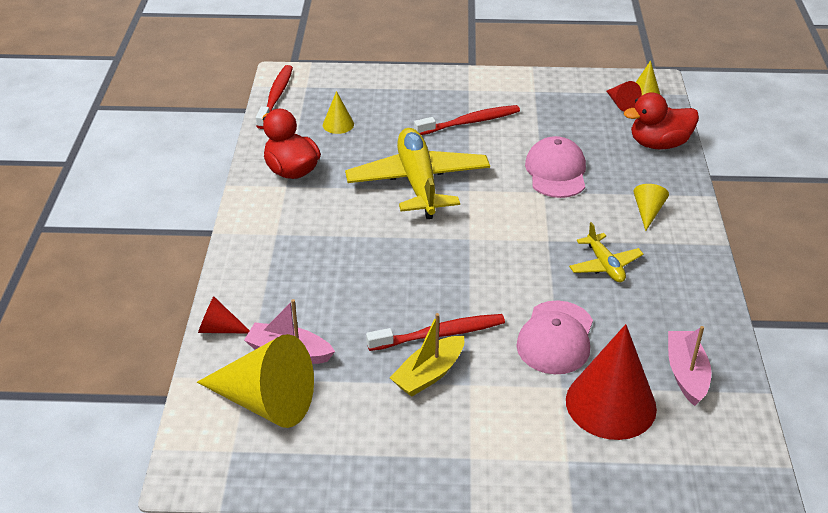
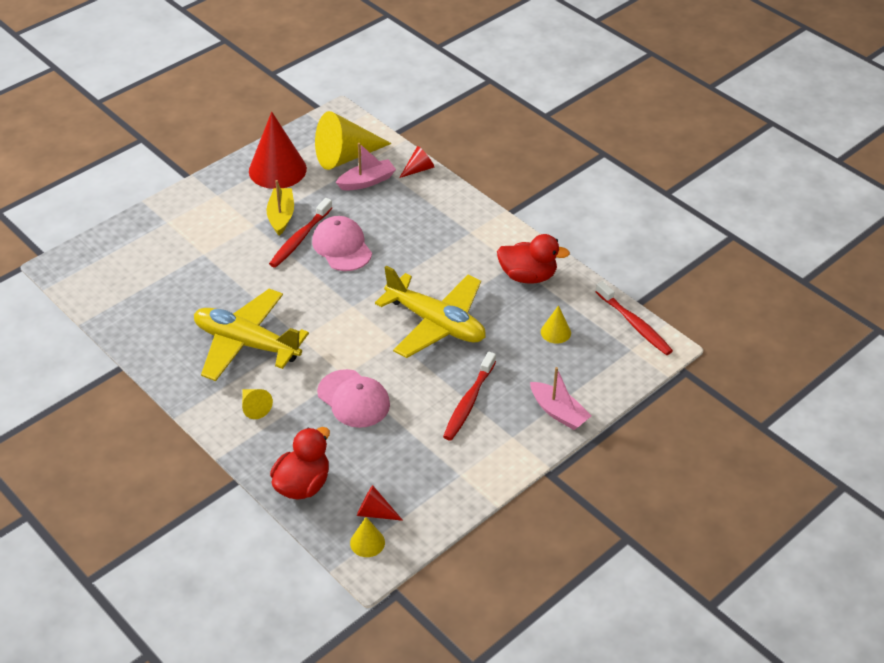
camera: 135 degrees right, 5 degrees up
pink cap [516,301,593,374] -> pink cap moved to [312,216,372,271]
red cone [566,324,657,440] -> red cone moved to [249,112,307,189]
yellow plane [569,222,644,283] -> yellow plane [194,289,309,381], size x2.02
pink boat [668,326,711,406] -> pink boat moved to [530,367,591,430]

